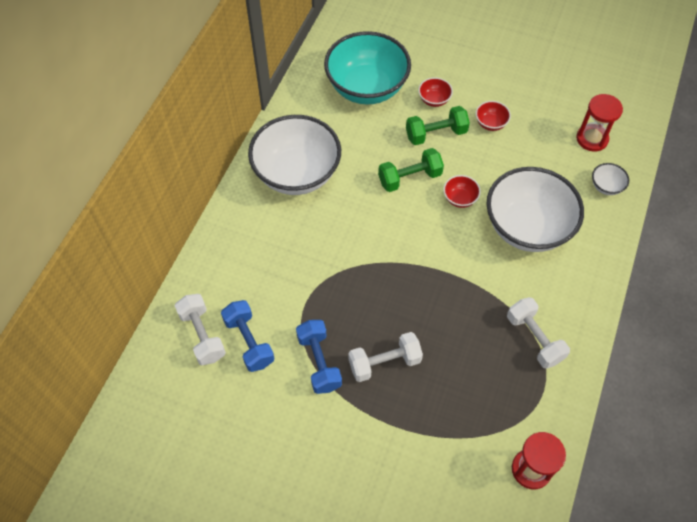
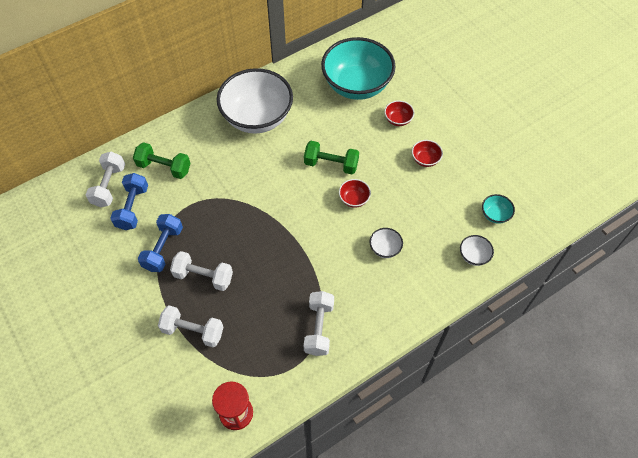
camera: 35 degrees right, 0 degrees up
green dumbbell [406,106,470,145] -> green dumbbell moved to [133,142,191,179]
white bowl [486,167,584,252] -> white bowl [370,228,403,258], size x0.40
red hourglass [576,94,623,152] -> turquoise bowl [482,194,515,224]
none -> white dumbbell [158,305,223,347]

